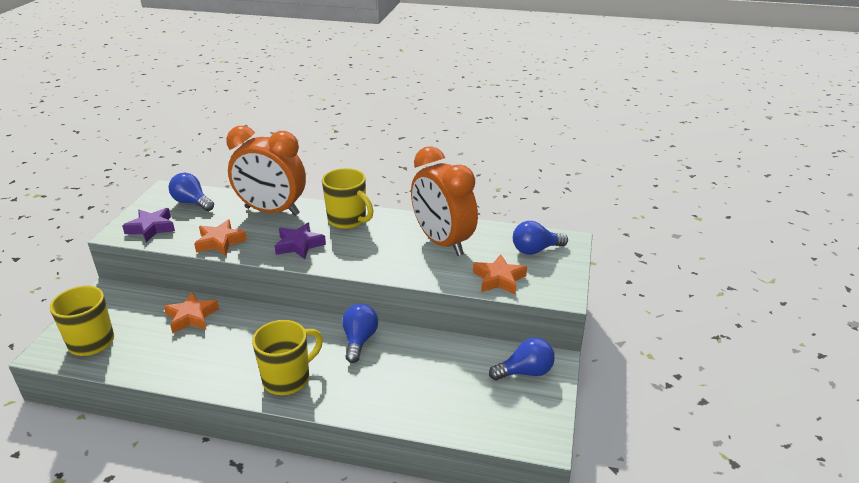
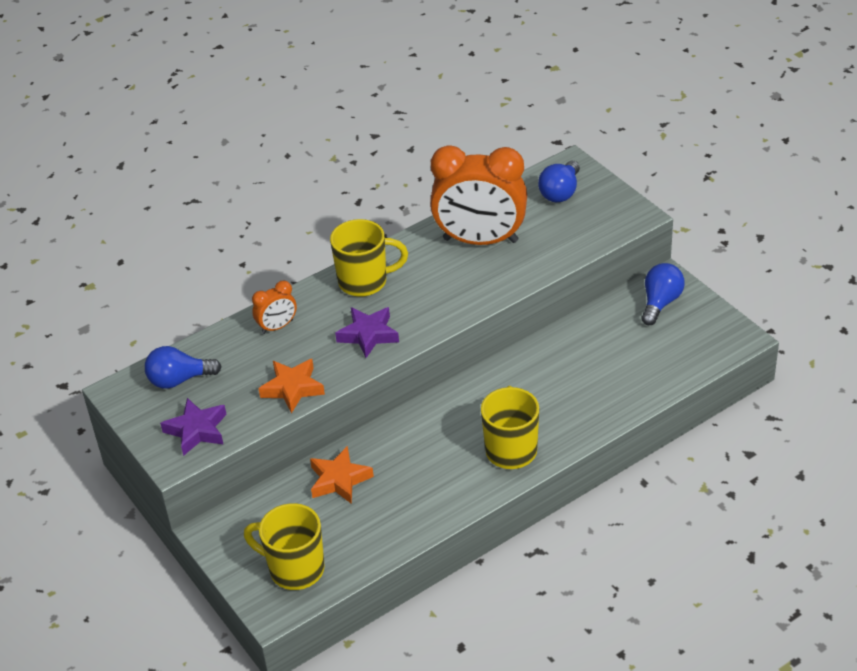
camera: 45 degrees left, 10 degrees up
orange clock [226,126,306,216] -> orange clock [252,281,297,334], size x0.45
blue light bulb [342,304,378,363] -> none
orange star [473,254,527,295] -> none

